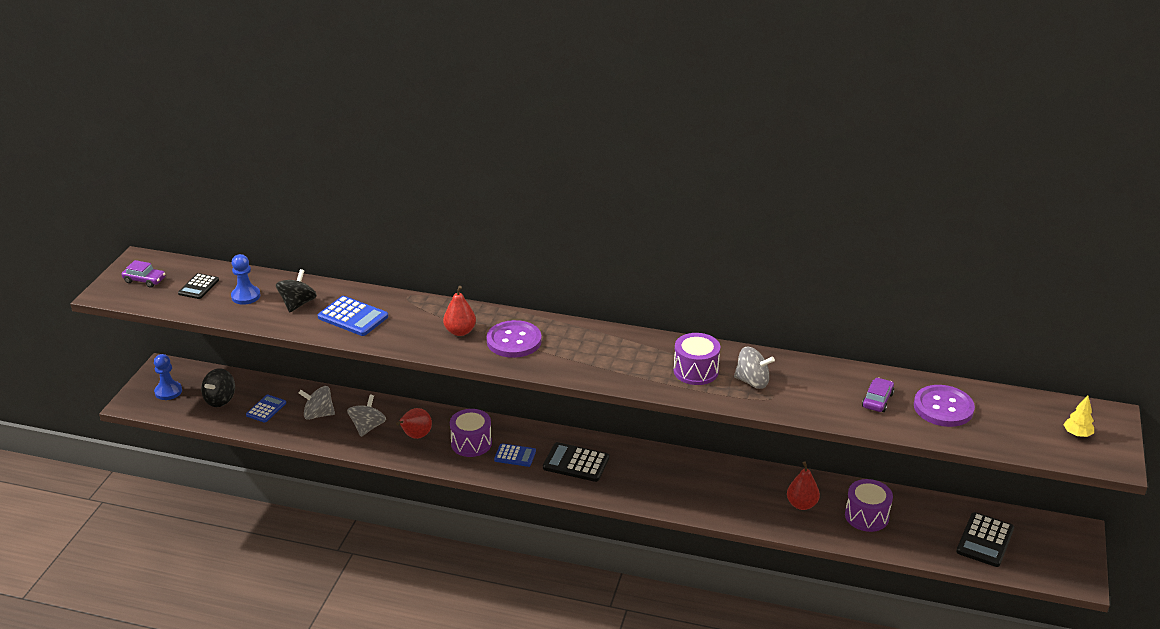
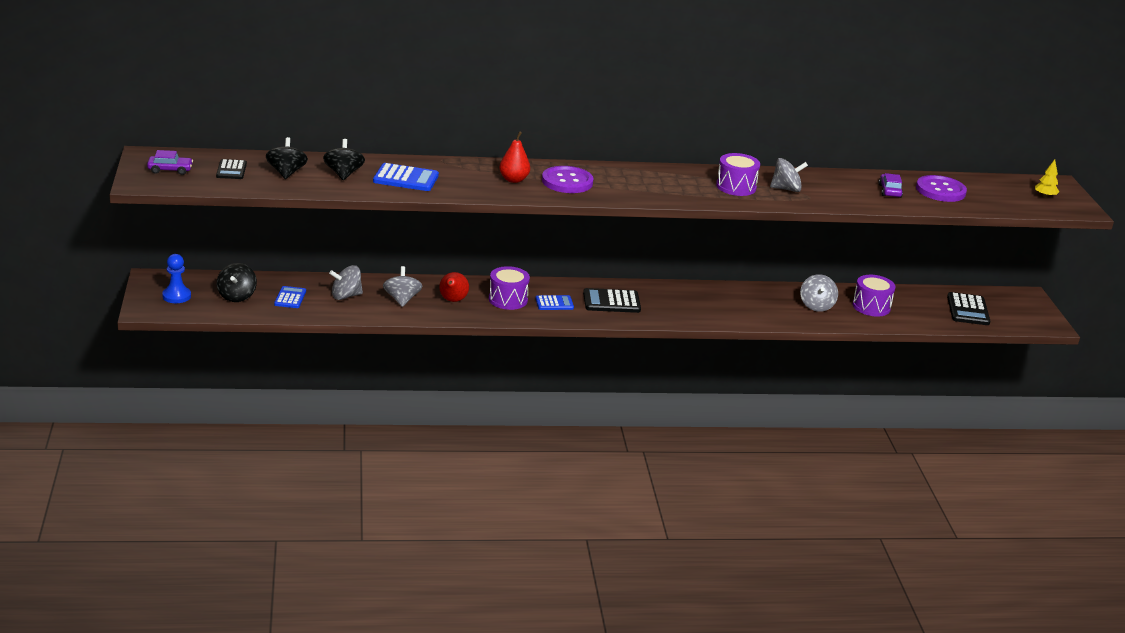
camera: 25 degrees left, 5 degrees down
blue pawn [231,254,261,305] -> black spinning top [266,137,308,179]
red pear [787,461,820,510] -> grey spinning top [800,274,838,312]

